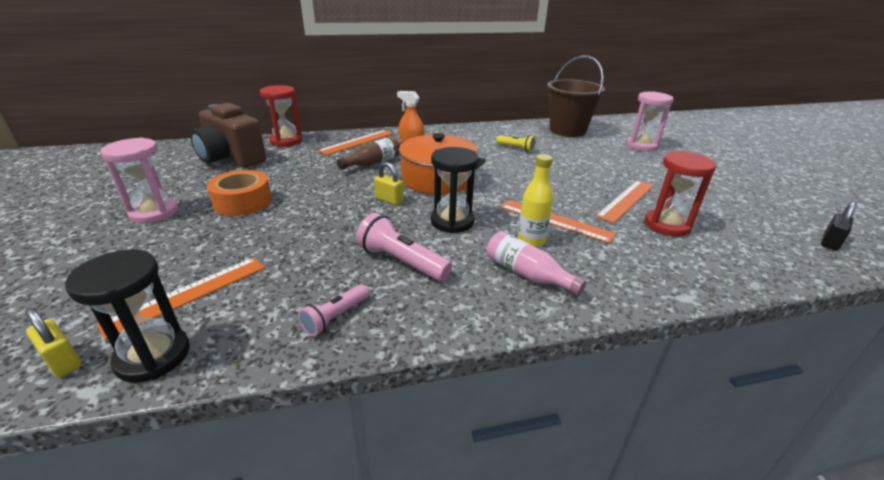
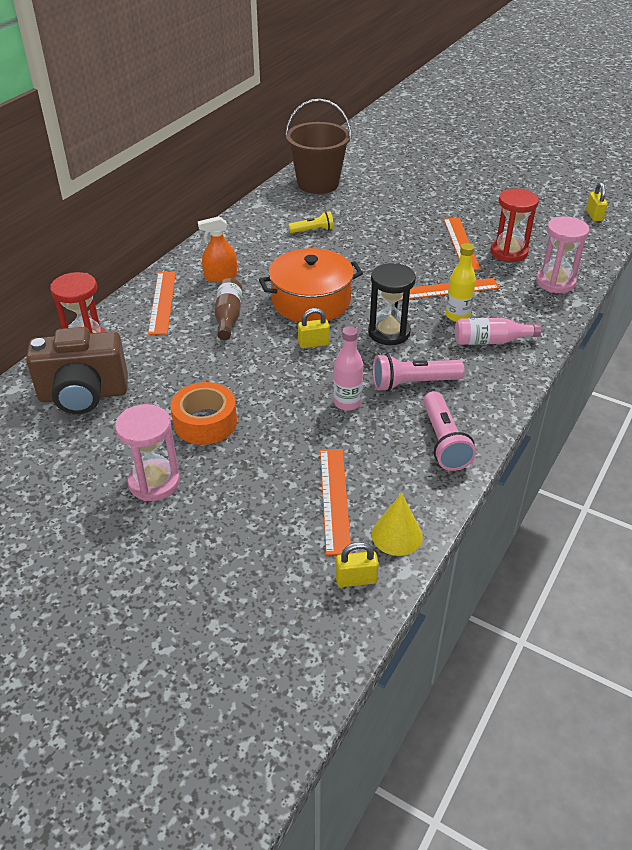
camera: 45 degrees left, 10 degrees up
black hourglass [65,249,190,383] -> yellow cone [372,493,423,556]
pink flashlight [298,284,369,337] -> pink flashlight [423,391,476,471], size x1.60
pink hourglass [626,91,674,151] -> pink hourglass moved to [536,216,590,293]
black padlock [821,202,857,250] -> yellow padlock [586,182,608,221]
none -> pink bottle [333,326,363,411]

